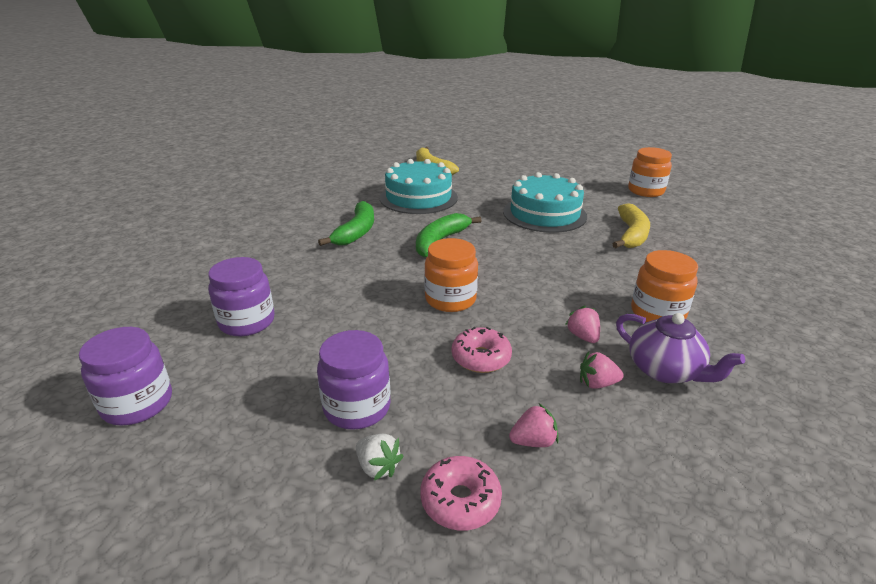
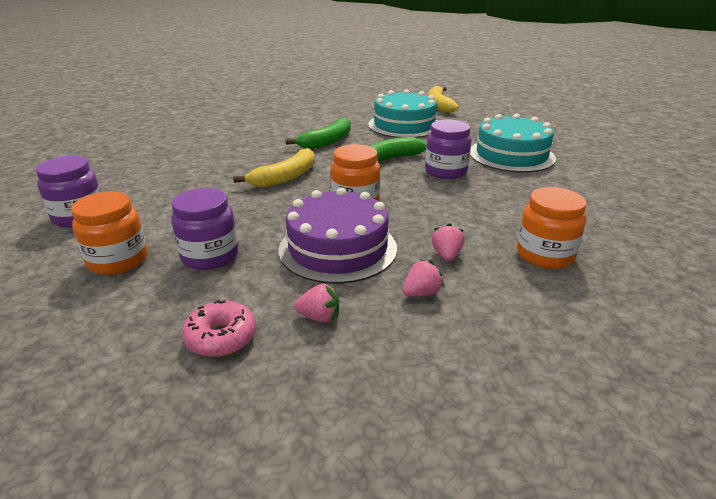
camera: 25 degrees right, 0 degrees up
purple jar [208,257,275,336] -> purple jar moved to [425,120,472,179]
white strawberry [356,434,403,480] -> none
pink donut [452,327,512,373] -> purple cake [278,187,397,284]
pink strawberry [580,351,624,389] -> pink strawberry turned 120 degrees clockwise [402,259,444,297]
yellow banana [613,203,650,248] -> yellow banana moved to [233,148,315,188]
purple teapot [616,313,745,383] -> none
orange jar [628,147,672,197] -> orange jar moved to [71,191,148,275]

